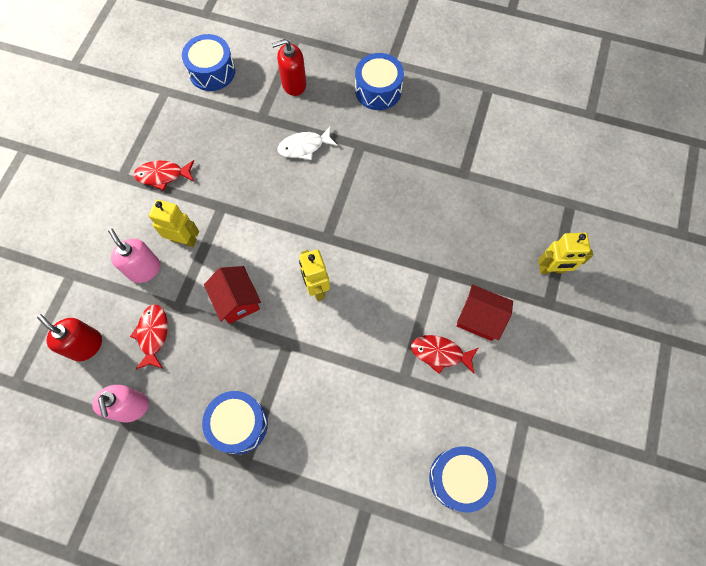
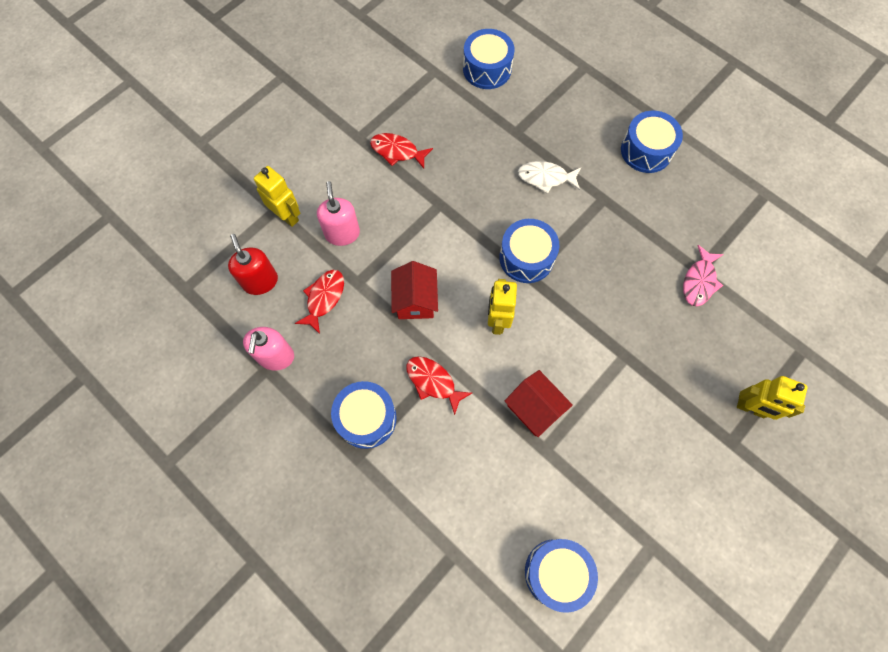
camera: 25 degrees right, 0 degrees up
yellow robot [148,199,199,247] -> yellow robot moved to [254,166,300,227]
red soap dispenser [272,39,306,96] -> none
red fish [411,335,478,374] -> red fish moved to [406,356,472,415]
red house [457,284,513,341] -> red house moved to [505,370,573,437]
none -> blue drum [499,219,559,283]
none -> pink fish [683,245,724,306]

